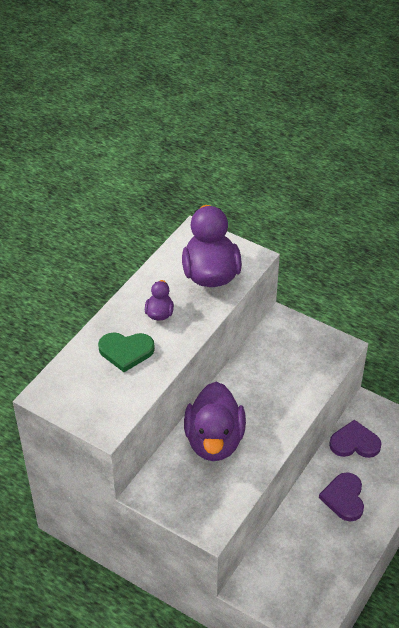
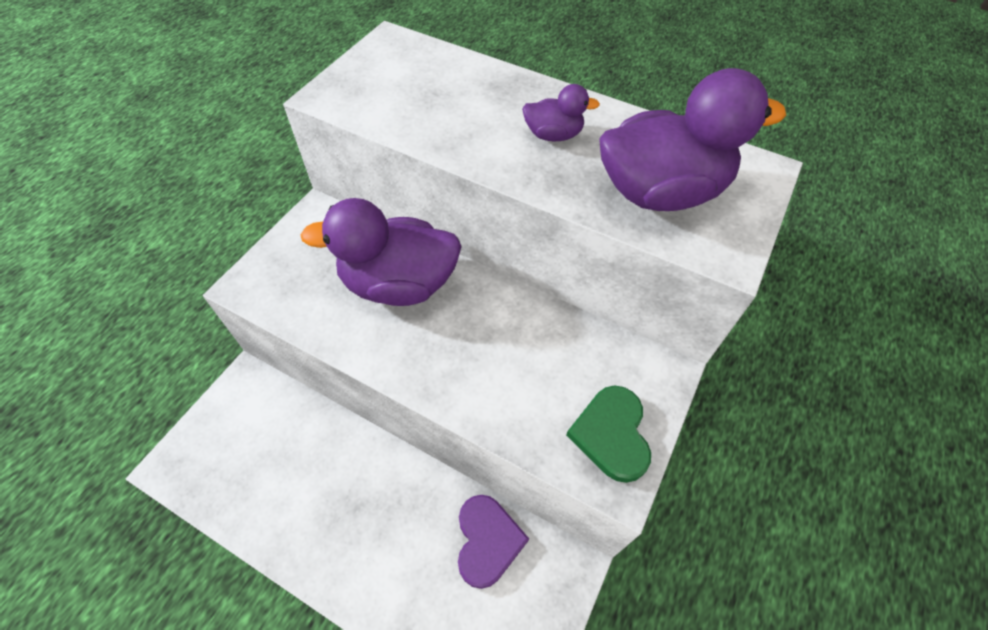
camera: 85 degrees right, 10 degrees up
green heart [98,332,155,372] -> green heart moved to [566,385,651,483]
purple heart [319,472,364,521] -> none

